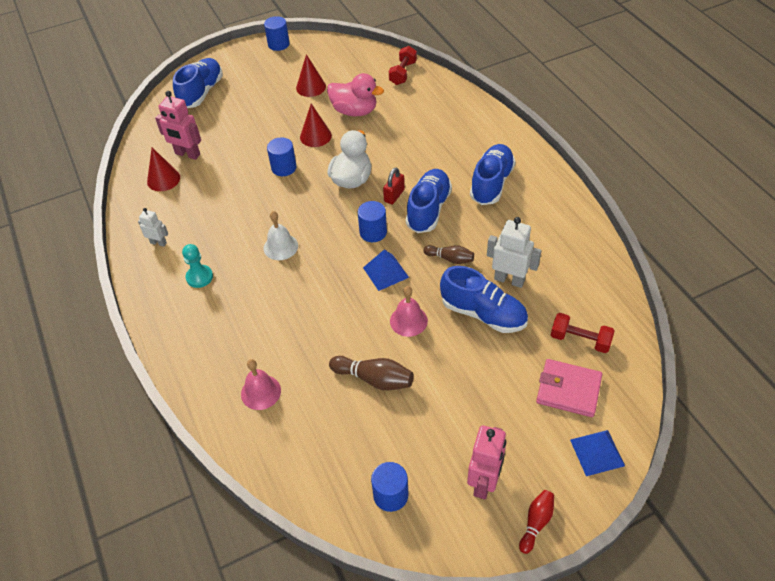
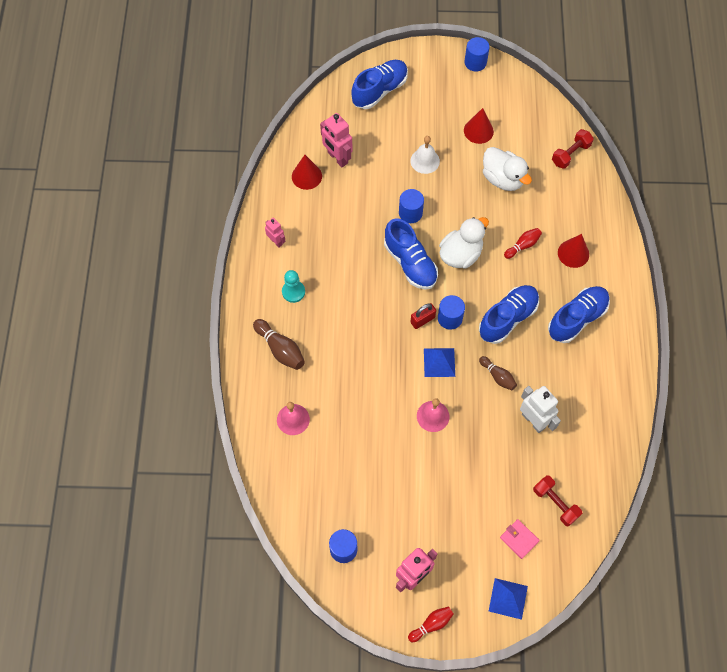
camera: 25 degrees right, 15 degrees up
white robot [138,208,168,247] -> pink robot [265,218,286,247]
white bell [264,211,298,260] -> white bell moved to [410,136,440,174]
red cone [300,104,332,147] -> red cone moved to [558,234,589,268]
pink duck [327,73,384,116] -> white duck [483,147,532,191]
brown bowling pin [329,356,414,390] -> brown bowling pin moved to [253,319,305,370]
red padlock [383,168,405,204] -> red padlock moved to [410,303,436,329]
blue shoe [440,266,528,333] -> blue shoe moved to [384,218,438,290]
pink wallet [536,359,602,417] -> pink wallet [500,519,540,559], size x0.63
none -> red bowling pin [504,228,542,259]

